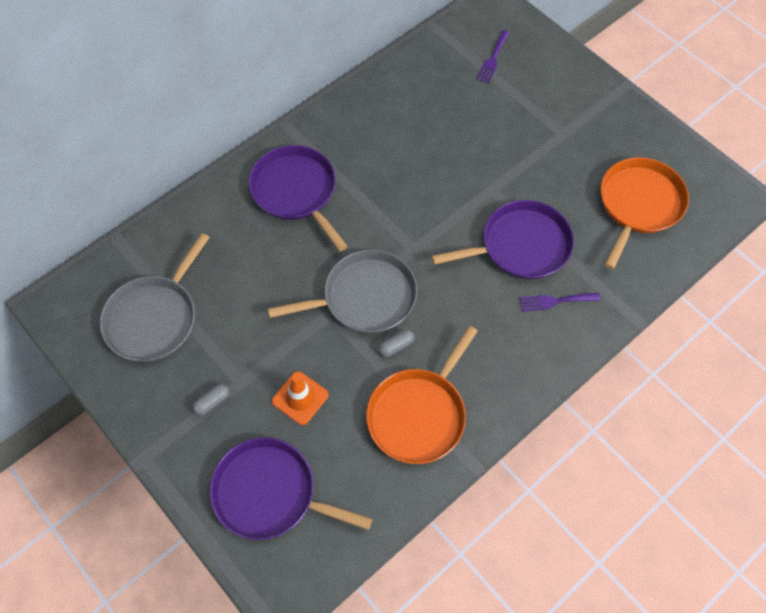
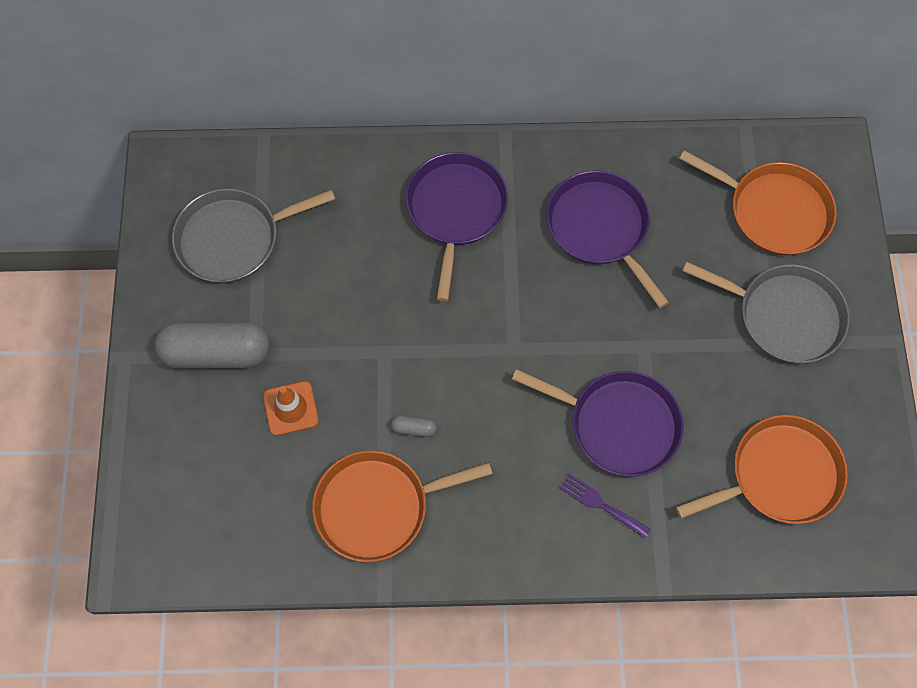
camera: 40 degrees right, 5 degrees up
grey capsule [192,384,229,416] -> grey capsule [155,322,270,369], size x2.50
purple pan [210,437,373,540] -> purple pan moved to [546,170,669,308]
grey pan [268,250,417,333] -> grey pan moved to [682,261,850,363]
purple fork [476,30,509,84] -> orange pan [679,150,837,256]

